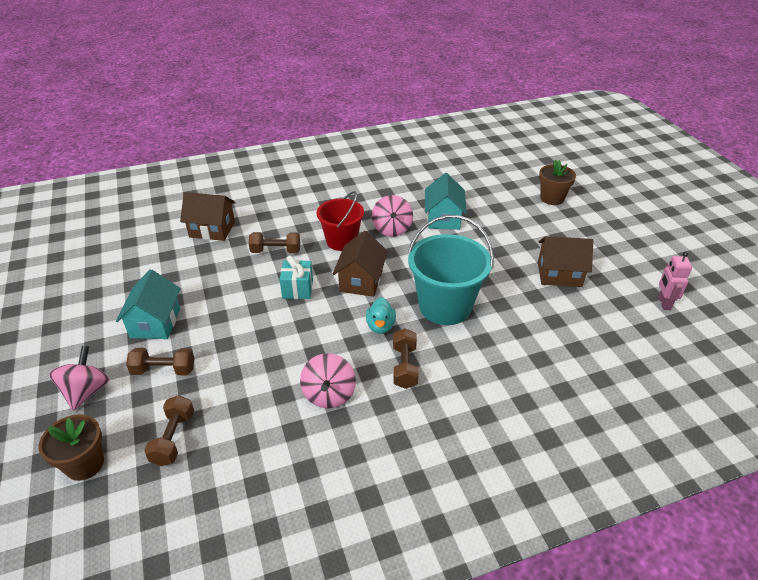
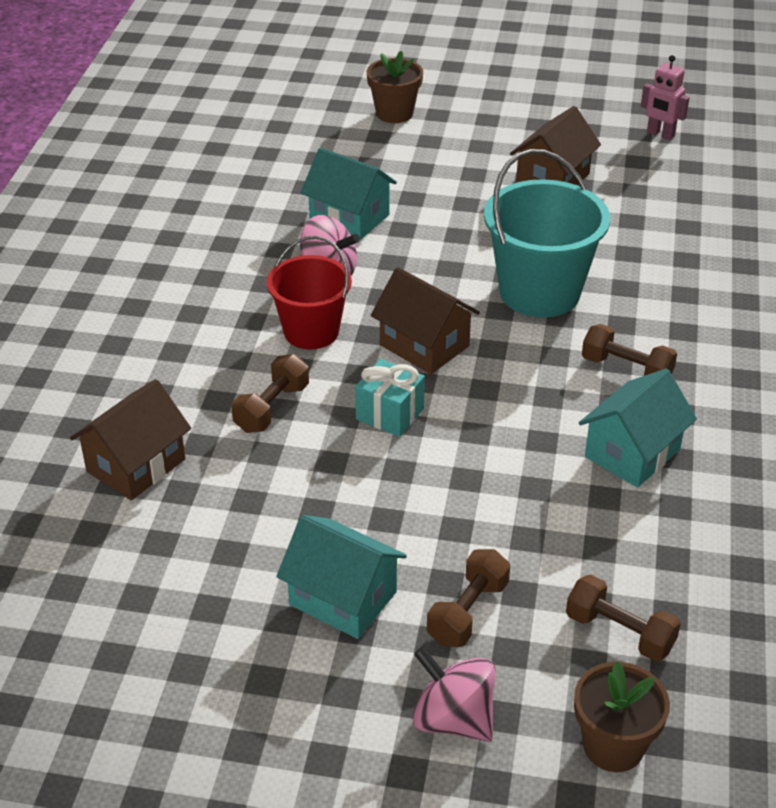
camera: 60 degrees left, 0 degrees up
pink spinning top [300,353,356,408] -> turquoise house [579,369,697,488]
turquoise duck [366,297,396,334] -> none

